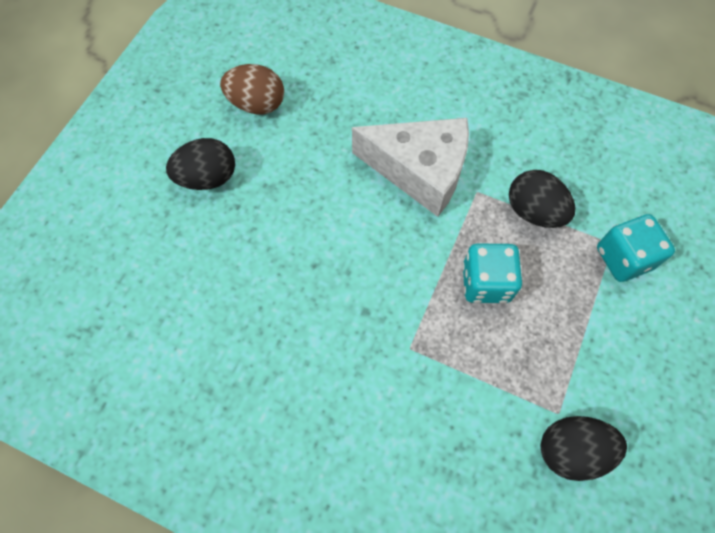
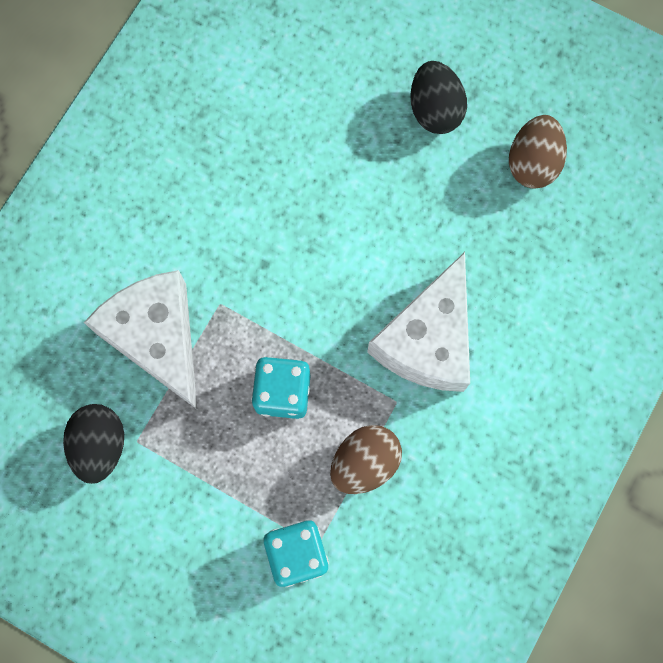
camera: 95 degrees right, 10 degrees up
black egg [509,170,576,228] -> brown egg [330,425,402,494]
none -> white cheese [84,270,197,409]

